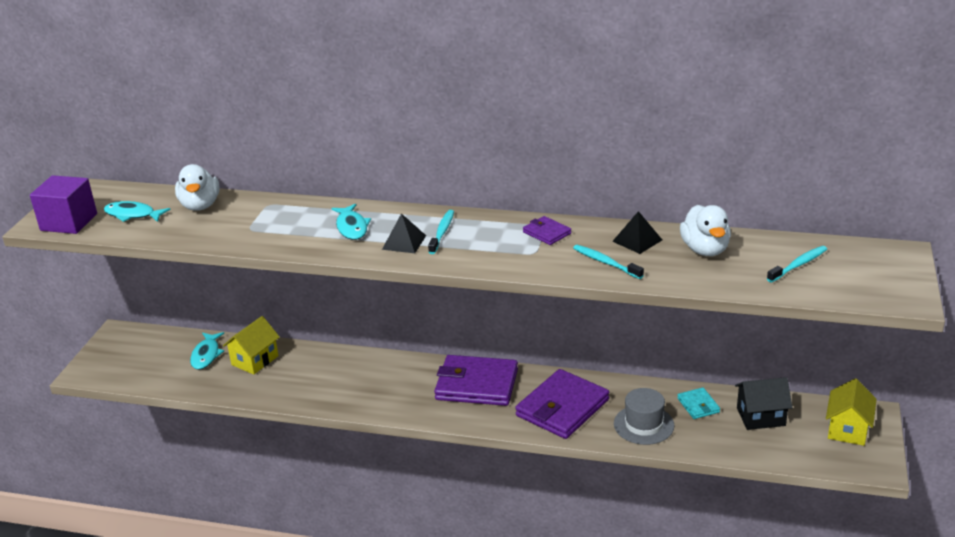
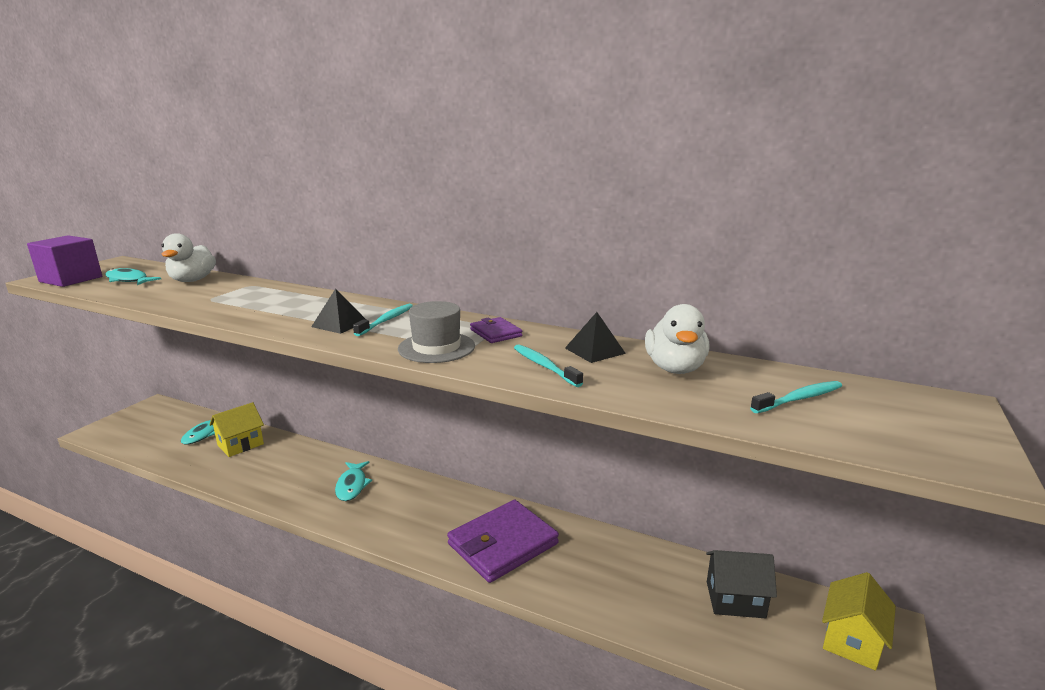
camera: 10 degrees right, 10 degrees down
turquoise fish [332,204,371,240] -> turquoise fish moved to [335,461,372,501]
purple wallet [434,355,518,406] -> none
grey hat [614,388,674,445] -> grey hat moved to [398,301,475,363]
turquoise wallet [677,387,720,419] -> none

